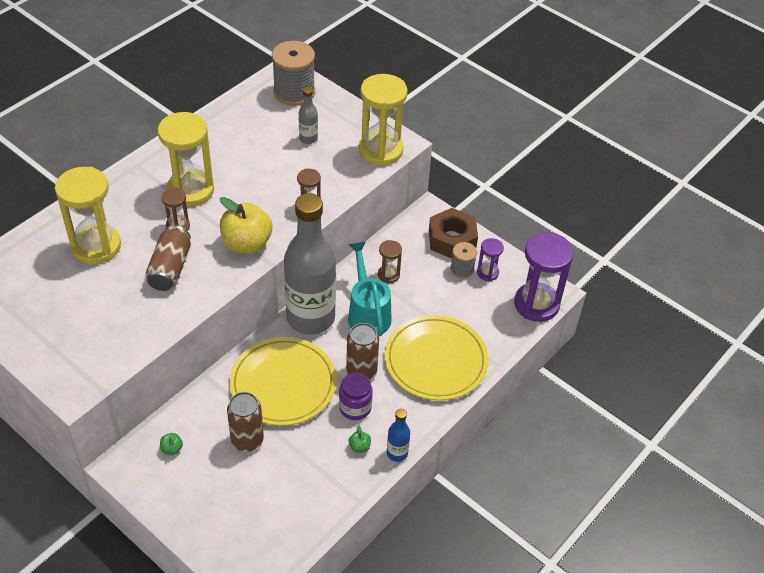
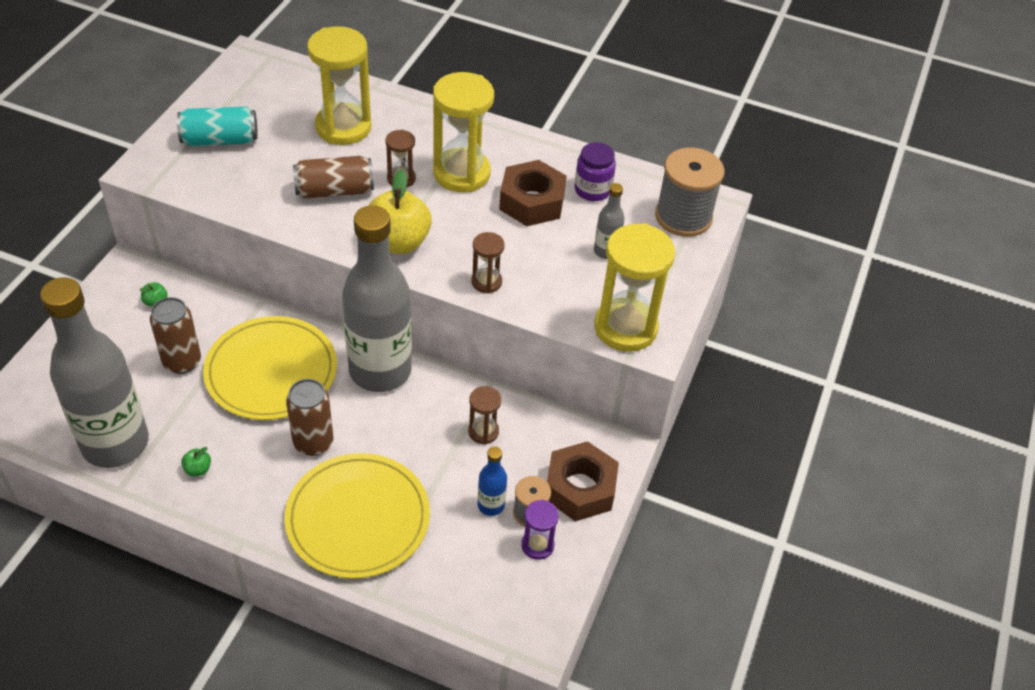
camera: 70 degrees right, 0 degrees up
purple jar [339,372,373,420] -> purple jar moved to [574,142,616,201]
turquoise watering can [348,242,392,336] -> none
blue bottle [387,409,410,462] -> blue bottle moved to [478,447,507,516]
purple hourglass [514,232,574,322] -> none
none -> grey bottle [40,277,149,468]
none -> turquoise can [177,107,258,146]
none -> brown nut [499,160,567,226]

